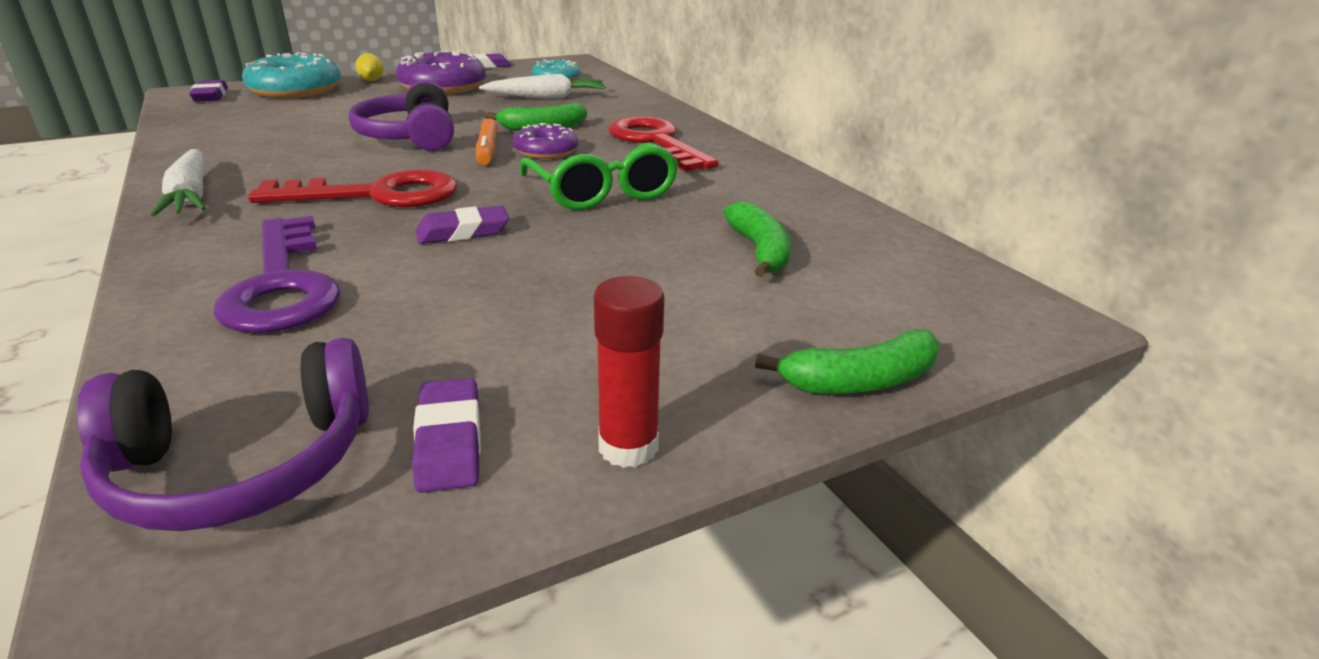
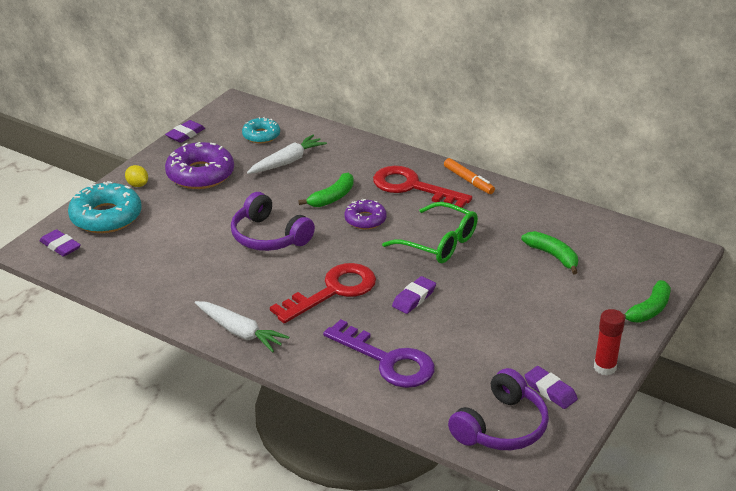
camera: 30 degrees left, 5 degrees up
orange marker [476,118,498,165] -> orange marker moved to [444,158,495,194]

